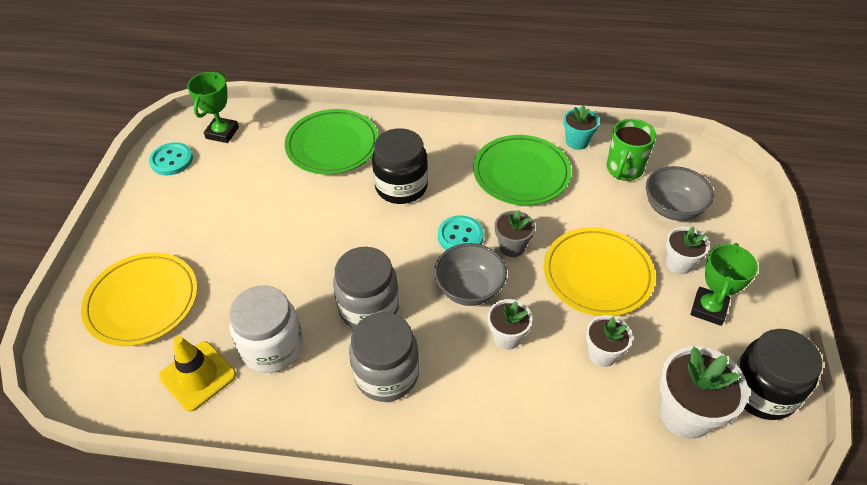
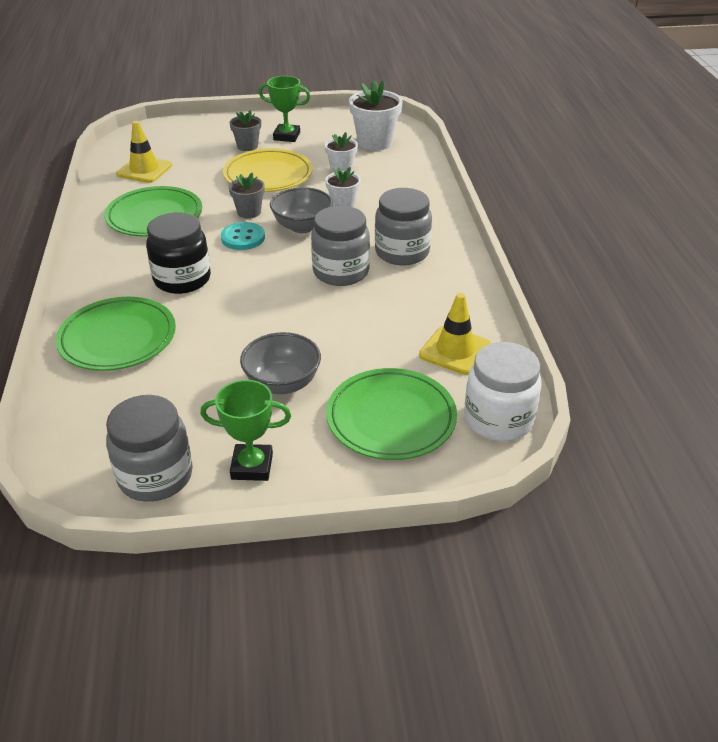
camera: 105 degrees left, 10 degrees down
yellow plate [81,252,197,346] -> green plate [326,368,457,460]
turquoise button [149,142,193,175] -> grey jar [106,395,193,502]
green trophy [187,72,239,143] -> green trophy moved to [200,380,291,481]
white jar [229,285,303,373] -> white jar moved to [464,342,542,441]
turquoise flower pot [564,105,600,150] -> none
green mug [607,119,656,181] -> yellow traffic cone [116,121,172,183]
grey bowl [646,166,714,221] -> grey bowl moved to [240,332,321,394]
white flower pot [666,227,709,274] -> grey flower pot [230,110,261,151]
black jar [736,329,822,420] -> none

